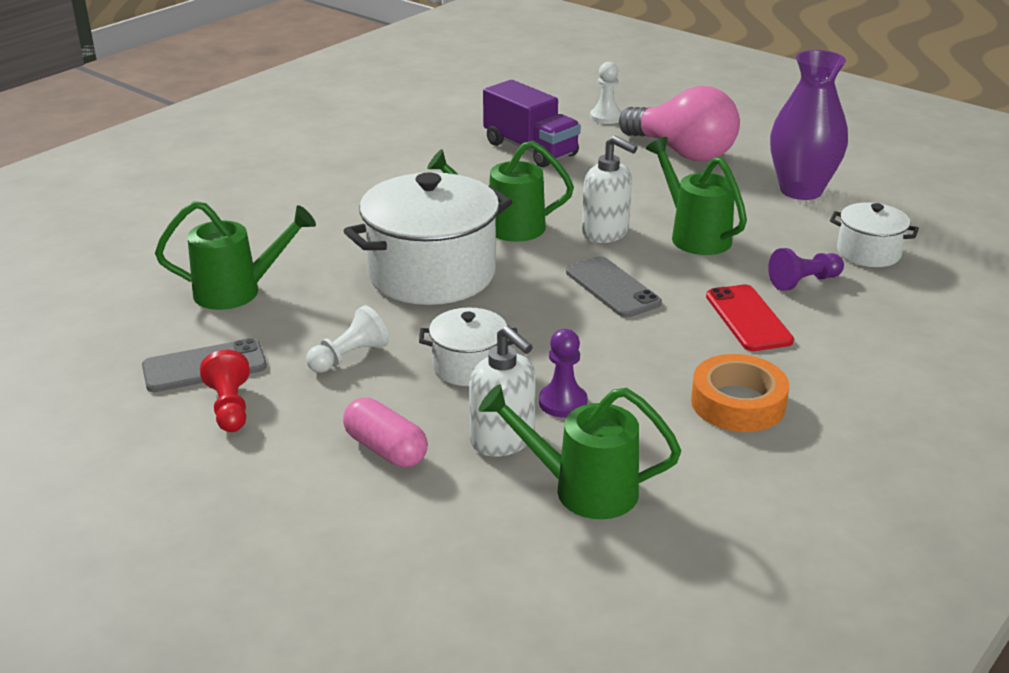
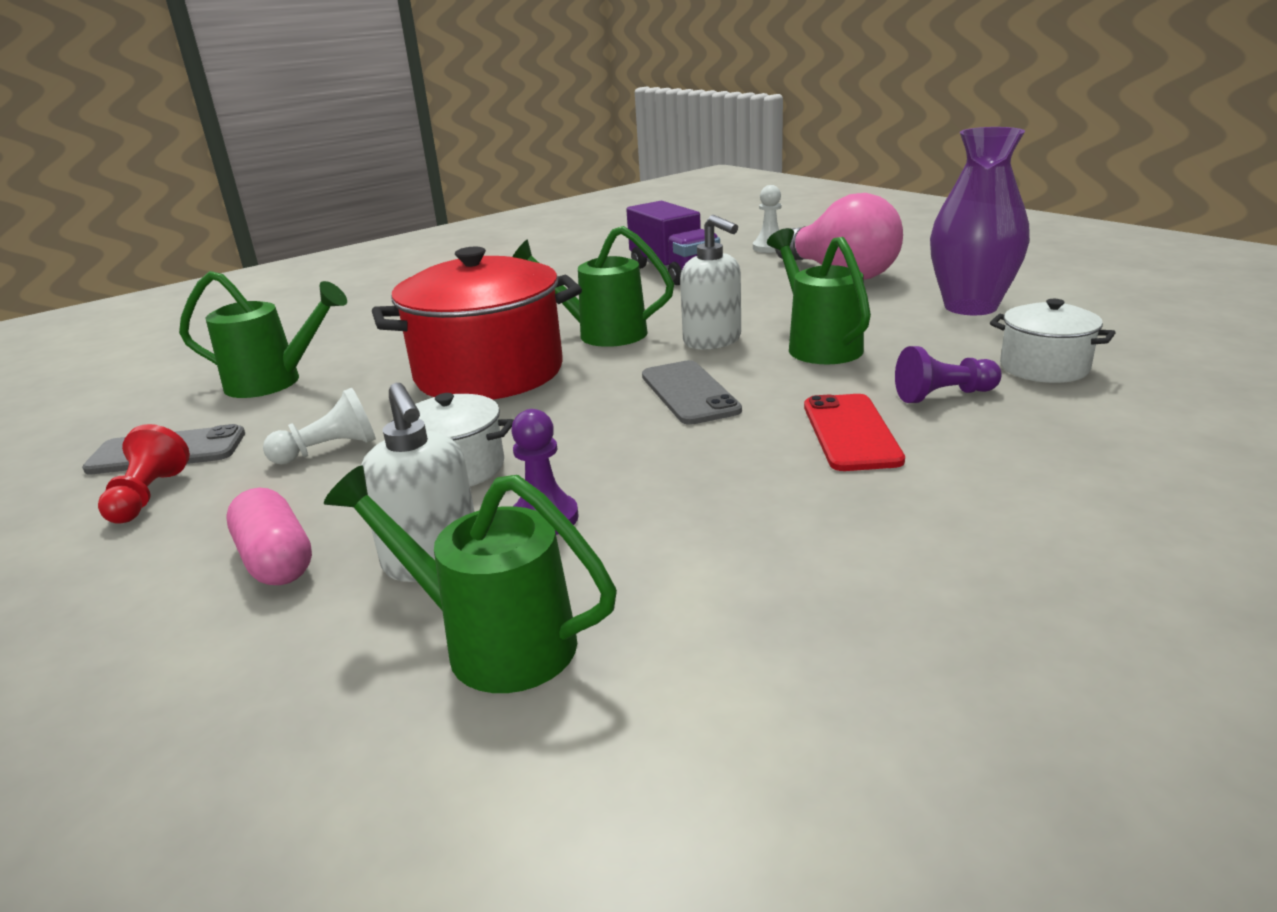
camera: 15 degrees right, 5 degrees down
white pot [344,172,512,305] -> red pot [372,247,582,400]
orange tape [691,354,789,432] -> none

